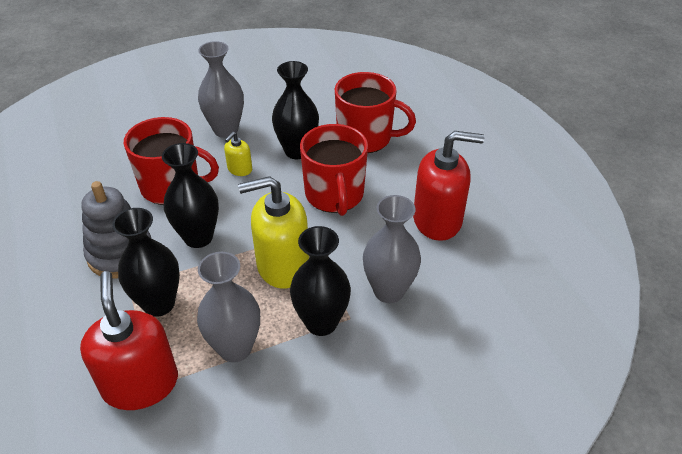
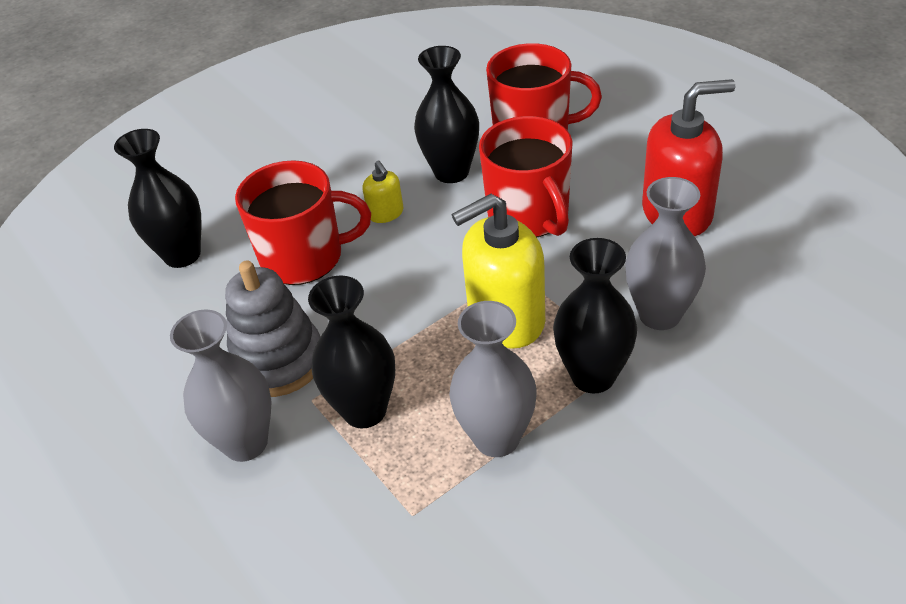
camera: 10 degrees left, 0 degrees up
red soap dispenser [80,271,178,410] -> none
black vase [162,143,219,248] -> black vase moved to [114,129,202,268]
grey vase [198,41,244,138] -> grey vase moved to [170,309,272,462]
yellow soap dispenser [224,132,252,176] -> yellow soap dispenser turned 45 degrees counterclockwise [363,160,403,223]

